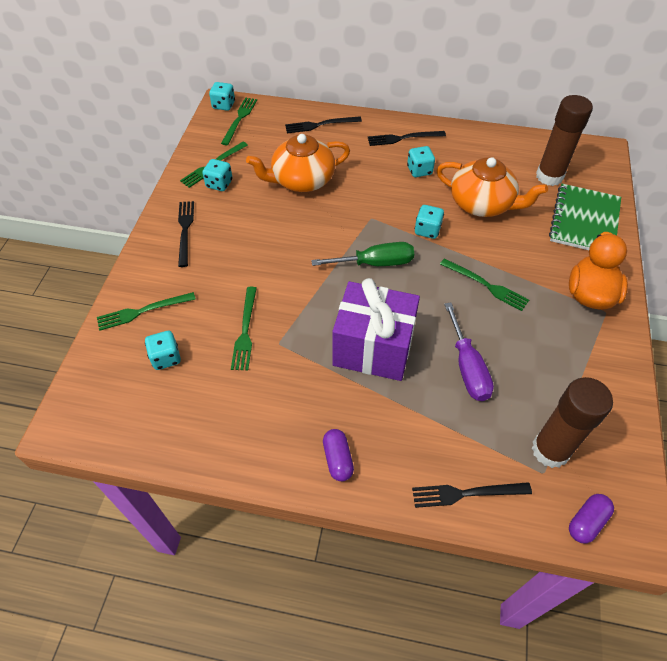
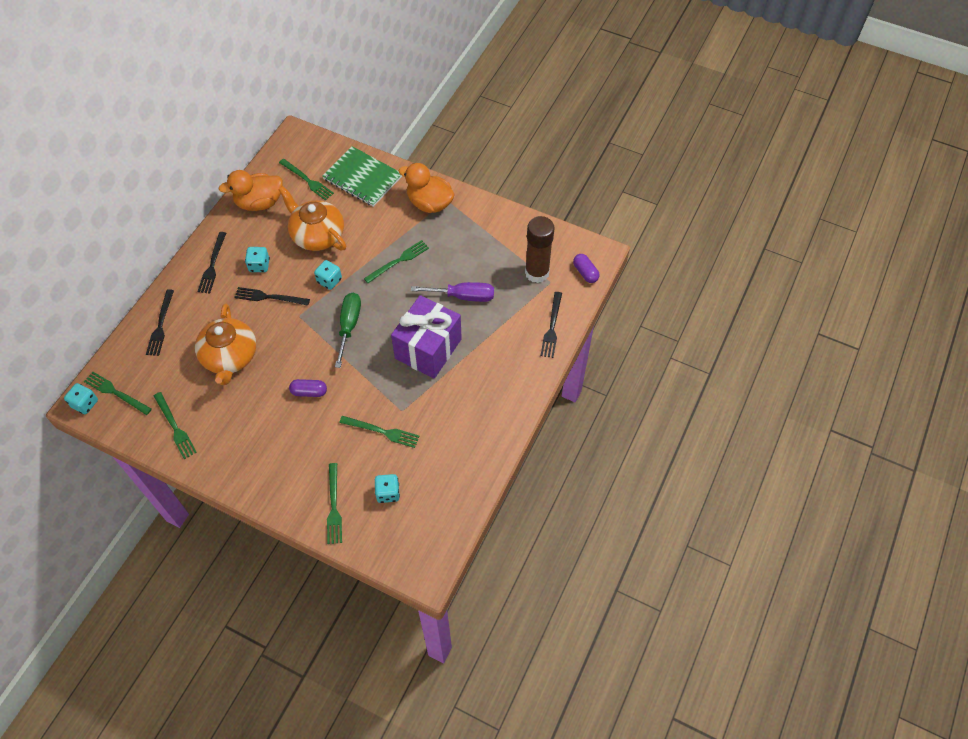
camera: 75 degrees left, 5 degrees up
black fork [178,201,194,267] -> black fork moved to [234,287,310,306]
turquoise dice [202,159,233,191] -> none
purple capsule [323,429,354,481] -> purple capsule moved to [289,379,327,397]
orange teapot [436,157,548,217] -> orange teapot turned 90 degrees counterclockwise [279,186,346,251]
brown glue stick [536,95,593,186] -> green fork [279,159,334,200]
none -> orange duck [219,170,283,211]

